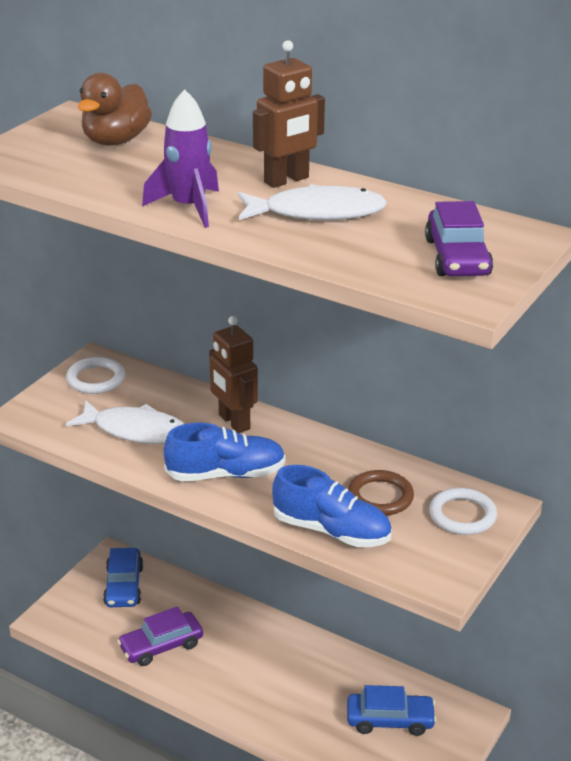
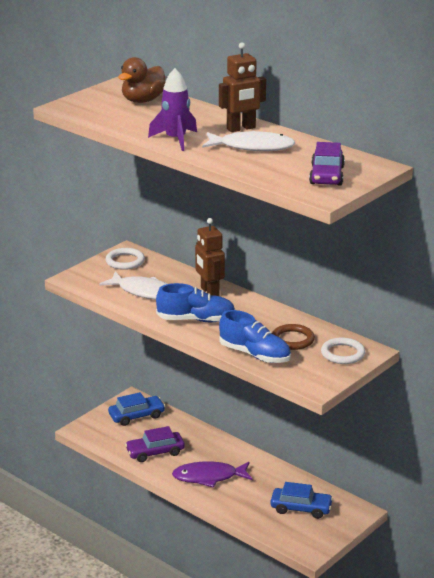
camera: 10 degrees right, 5 degrees down
blue car [103,548,143,607] -> blue car turned 120 degrees counterclockwise [108,392,165,426]
none -> purple fish [172,461,252,488]

